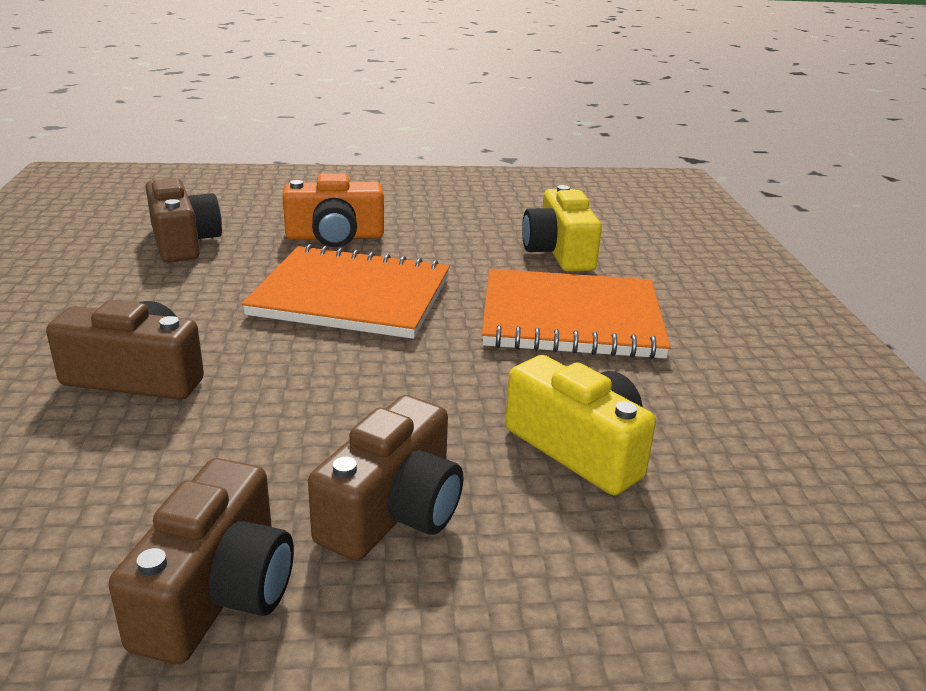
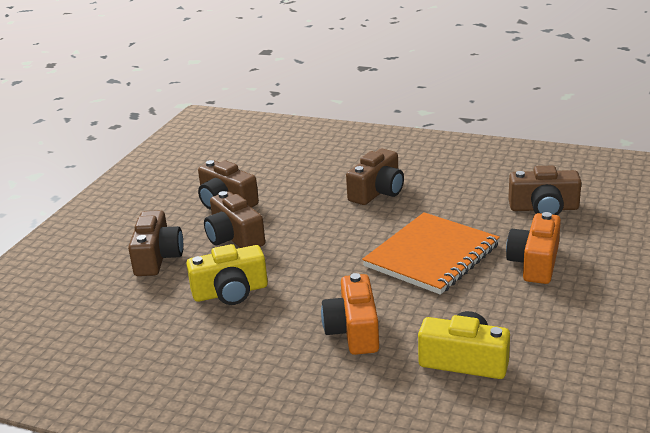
camera: 120 degrees right, 0 degrees up
orange notebook [482,269,671,359] -> orange camera [321,273,379,355]
none -> brown camera [128,210,183,276]

